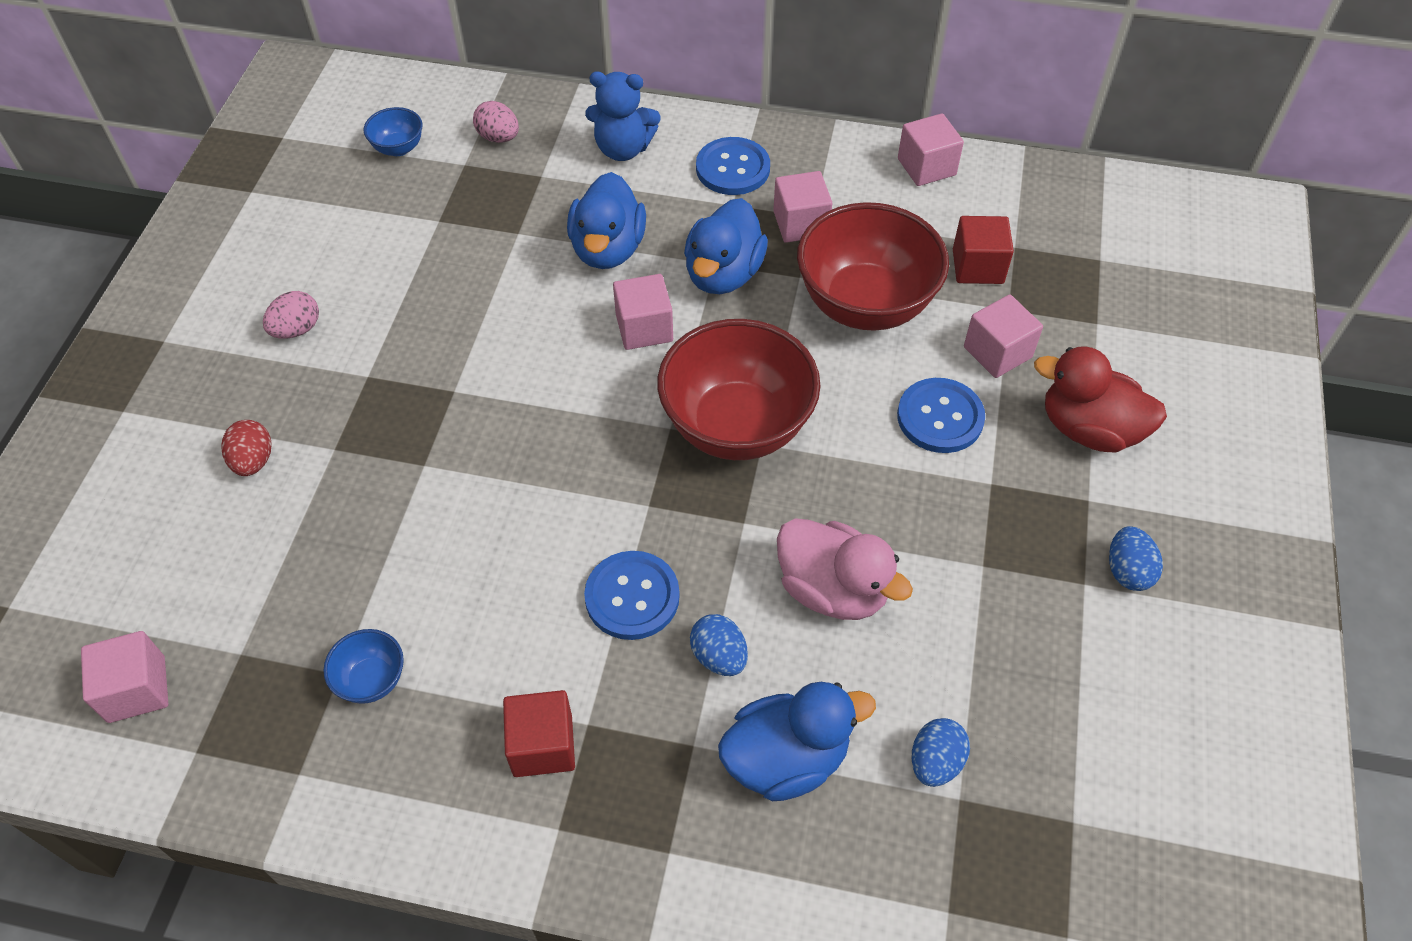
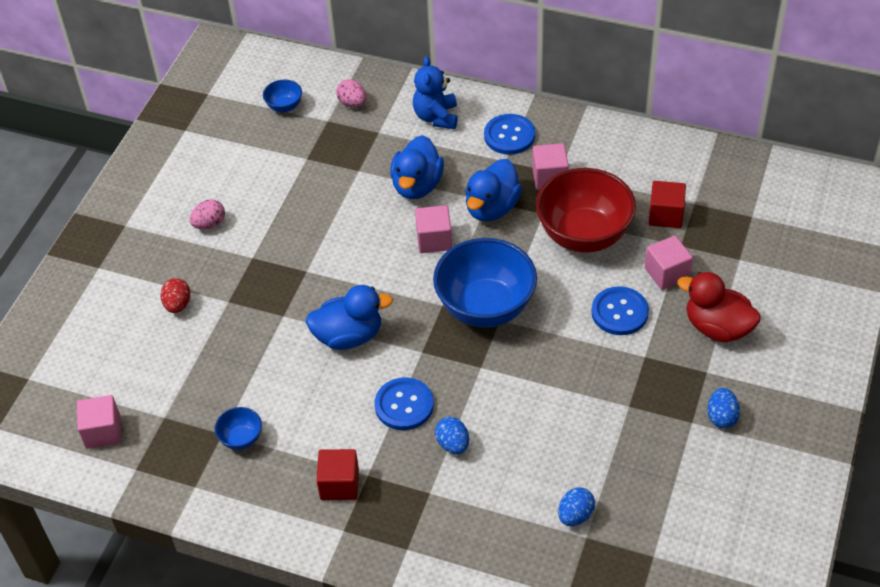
camera: 10 degrees right, 5 degrees down
blue teddy bear [585,71,661,161] -> blue teddy bear turned 75 degrees clockwise [413,56,458,129]
red bowl [657,319,821,460] -> blue bowl [433,238,537,328]
blue duck [718,682,876,801] -> blue duck moved to [306,285,393,350]
pink duck [777,518,913,620] -> none
pink cube [898,113,964,186] -> none

